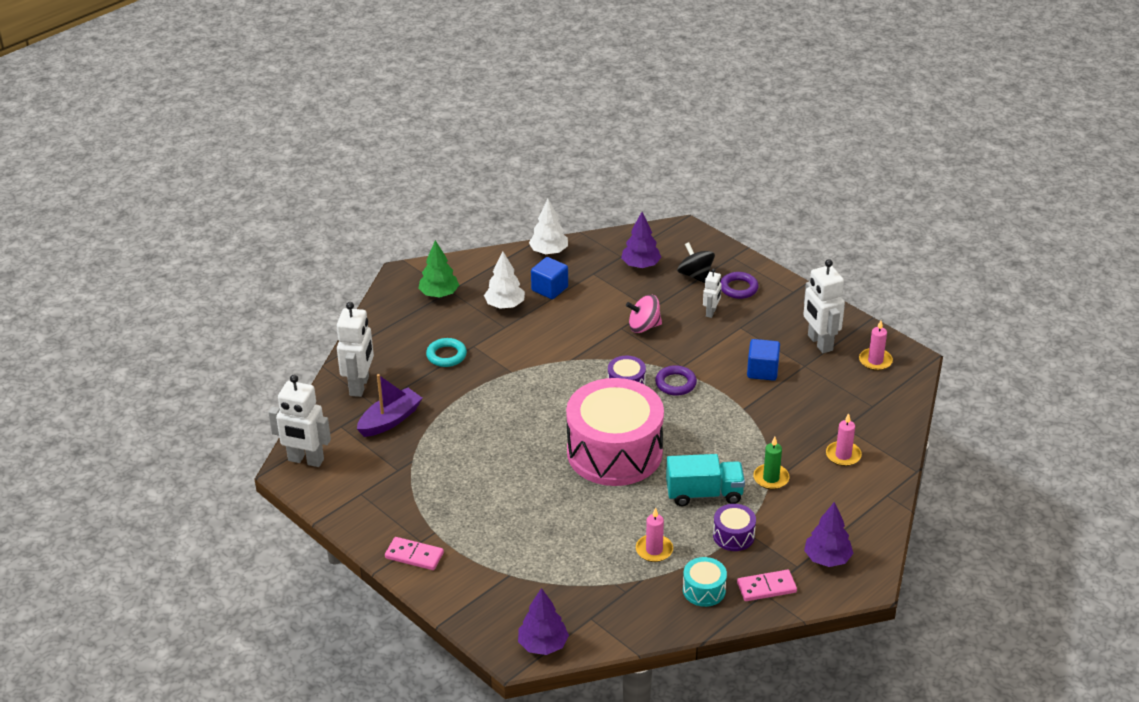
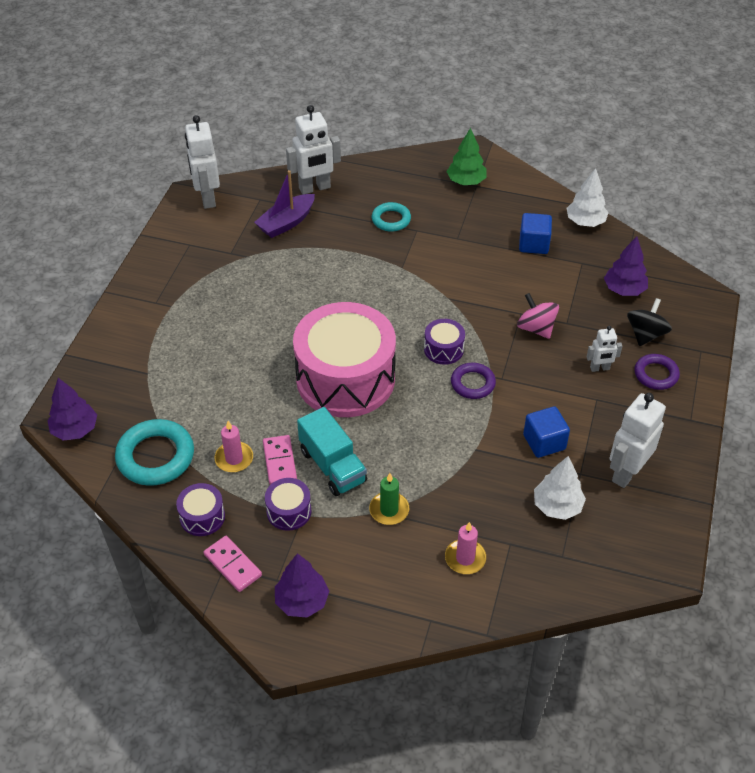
camera: 60 degrees right, 10 degrees up
purple boat [357,374,422,437] -> purple boat turned 120 degrees clockwise [254,170,315,238]
pink domino [385,537,444,570] -> pink domino moved to [263,435,297,485]
white tree [484,251,525,309] -> white tree moved to [534,456,586,520]
turquoise drum [683,557,727,607] -> purple drum [176,483,225,536]
pink candle [859,320,893,371] -> none
none -> turquoise ring [115,419,194,486]

